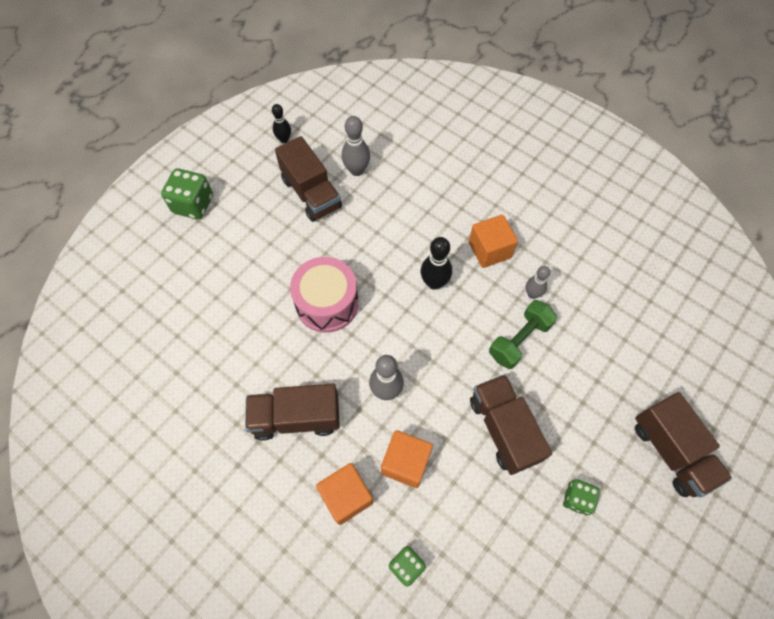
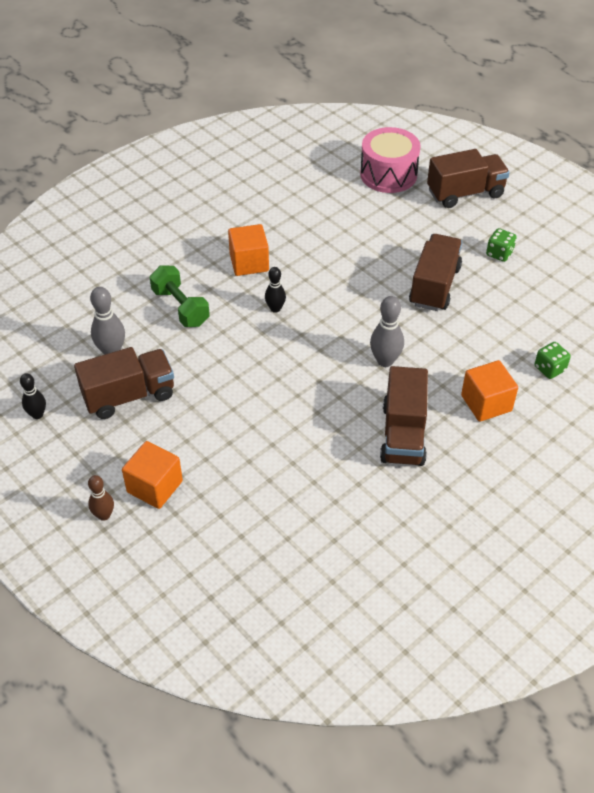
camera: 80 degrees left, 15 degrees down
green dice [161,169,213,219] -> brown bowling pin [88,475,114,521]
pink drum [290,257,358,333] -> pink drum moved to [360,127,421,193]
orange cube [381,430,433,488] -> orange cube moved to [122,441,183,509]
black bowling pin [421,237,452,290] -> black bowling pin [265,267,286,313], size x0.66
brown truck [470,374,552,475] -> brown truck turned 120 degrees clockwise [409,234,462,311]
green dumbbell [489,300,557,369] -> green dumbbell moved to [150,265,210,327]
grey bowling pin [526,266,550,299] -> none

